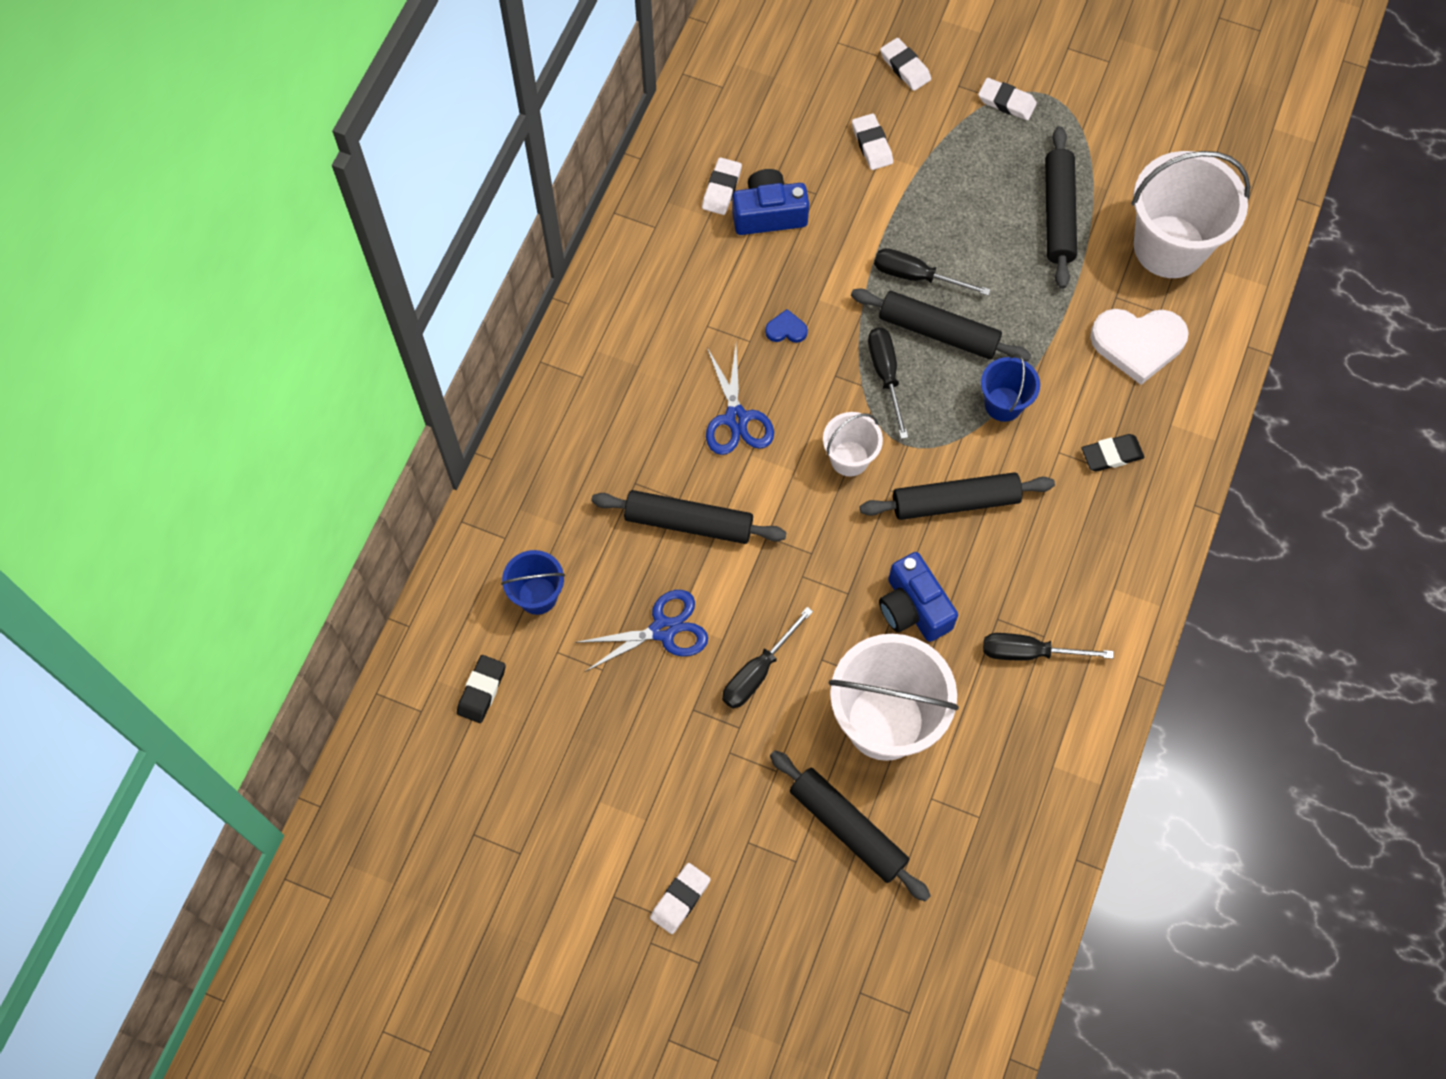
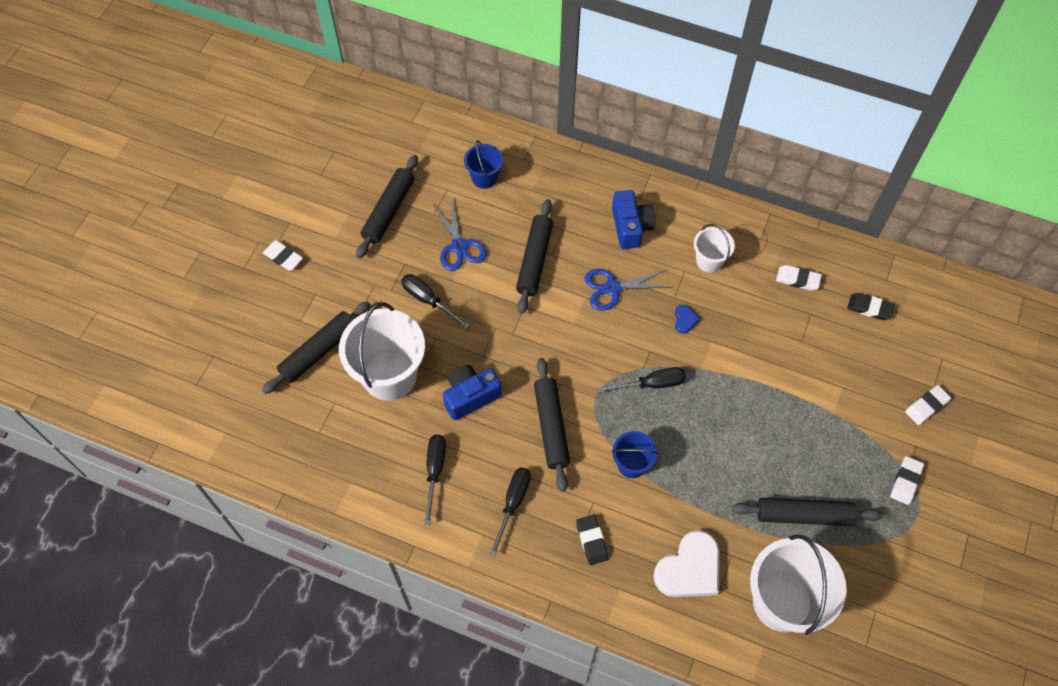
camera: 90 degrees right, 5 degrees down
black eraser [457,655,506,723] -> black eraser moved to [847,293,894,320]
blue camera [732,169,809,235] -> blue camera moved to [612,190,655,249]
white bucket [823,412,883,476] -> white bucket moved to [694,224,735,273]
black rolling pin [851,289,1031,361] -> black rolling pin moved to [356,155,418,258]
white eraser [852,113,893,170] -> none
black screwdriver [874,248,991,296] -> black screwdriver moved to [489,467,531,556]
white heart [1090,309,1189,385] -> white heart turned 135 degrees counterclockwise [653,530,719,597]

